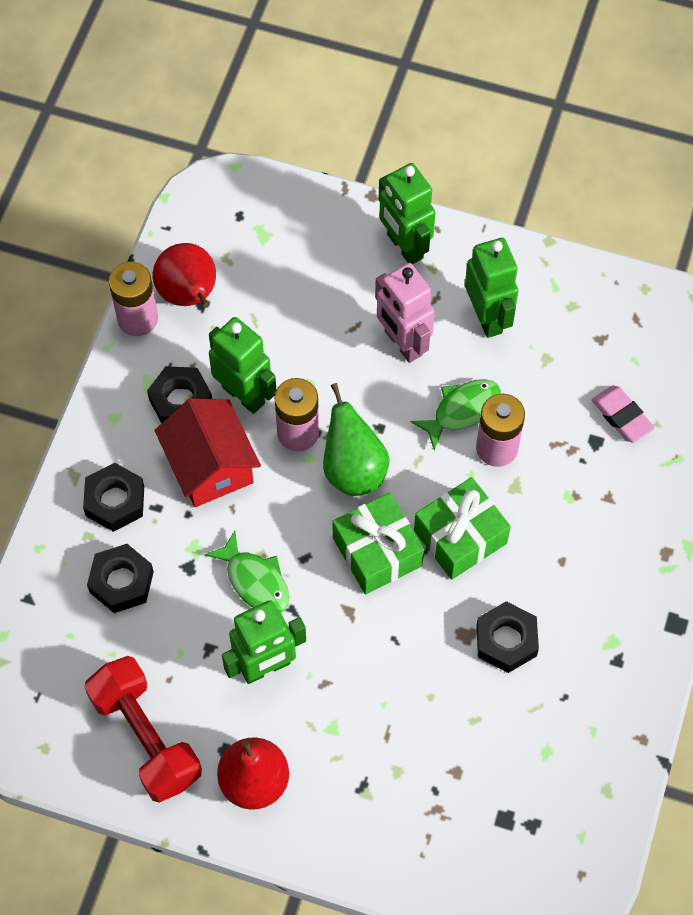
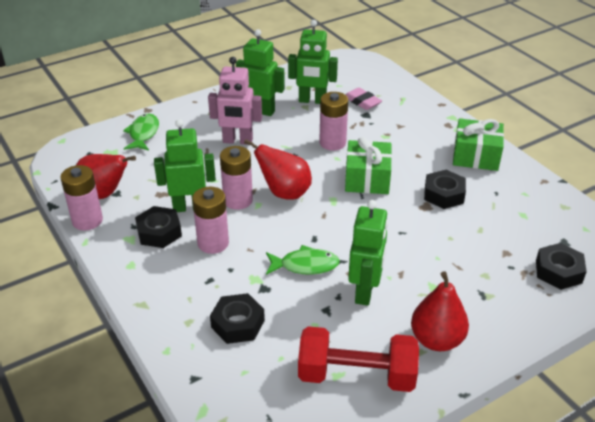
camera: 50 degrees left, 25 degrees down
black nut [83,463,144,532] -> black nut moved to [536,243,587,290]
red house [155,398,261,507] -> pink battery [192,187,229,254]
green pear [323,383,390,496] -> red pear [244,139,312,200]
green gift [332,493,424,595] -> green gift moved to [453,119,504,171]
green robot [379,163,436,264] -> green robot moved to [288,20,338,104]
green fish [411,379,501,451] -> green fish moved to [123,114,159,151]
pink eraser [591,385,654,443] -> pink eraser turned 45 degrees clockwise [345,88,382,110]

